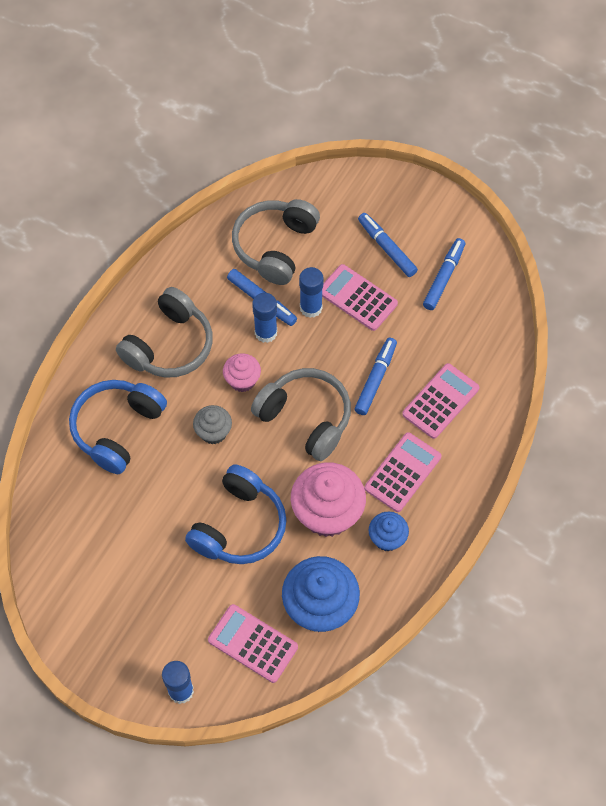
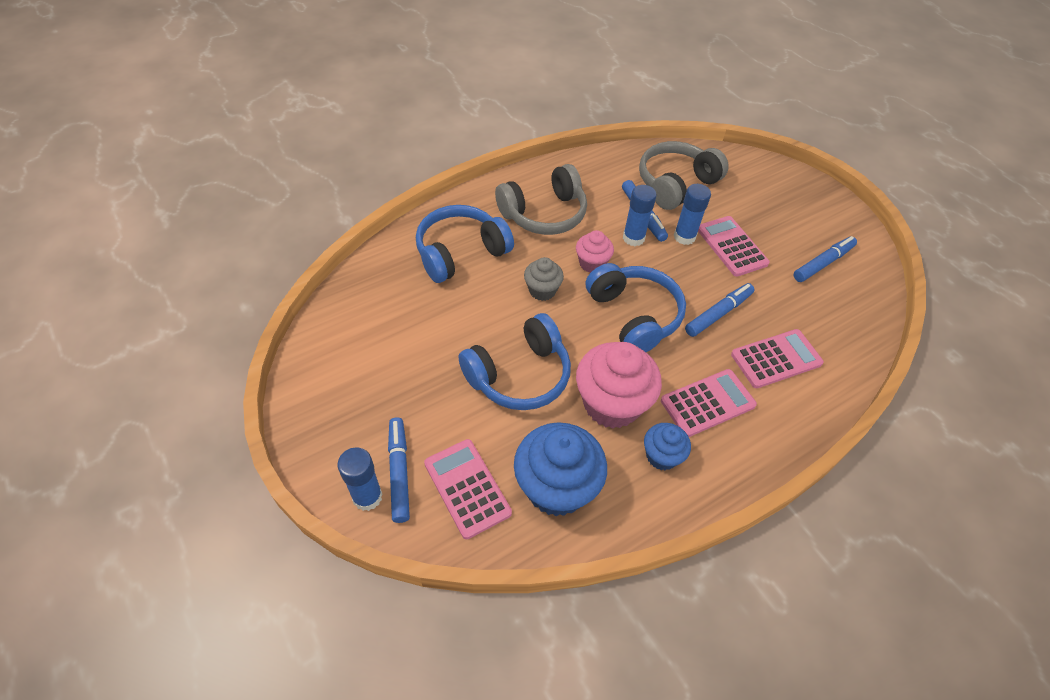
camera: 25 degrees right, 10 degrees down
grey headphones [251,368,351,461] -> blue headphones [586,263,686,352]
blue marker [358,213,418,277] -> blue marker moved to [388,417,410,523]

